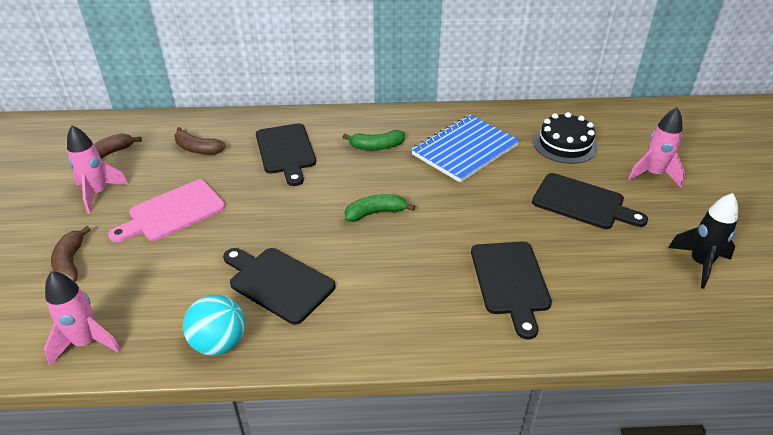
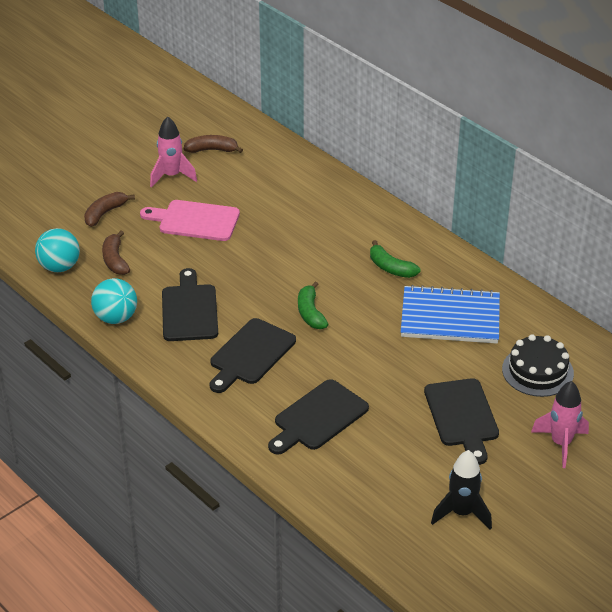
camera: 50 degrees right, 0 degrees up
pink rocket [44,271,121,365] -> turquoise ball [35,228,80,272]
brown banana [174,127,226,155] -> brown banana moved to [102,231,130,275]
black cutting board [256,123,316,186] -> black cutting board moved to [210,318,296,393]
green banana [345,194,415,222] -> green banana turned 135 degrees counterclockwise [298,281,328,329]

